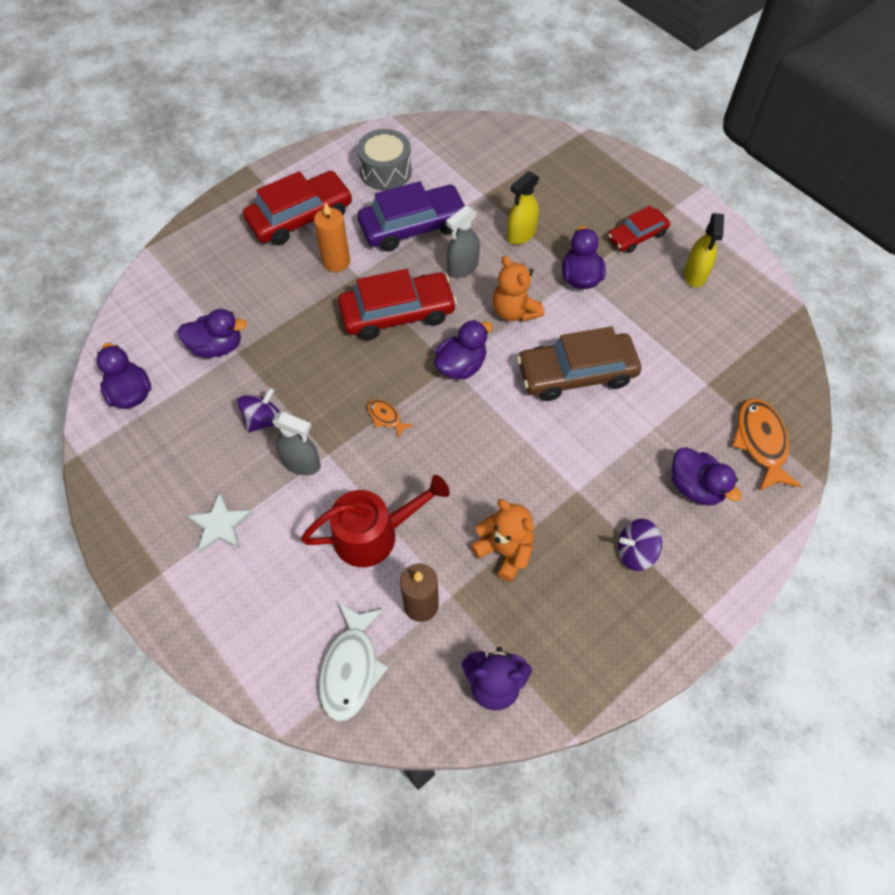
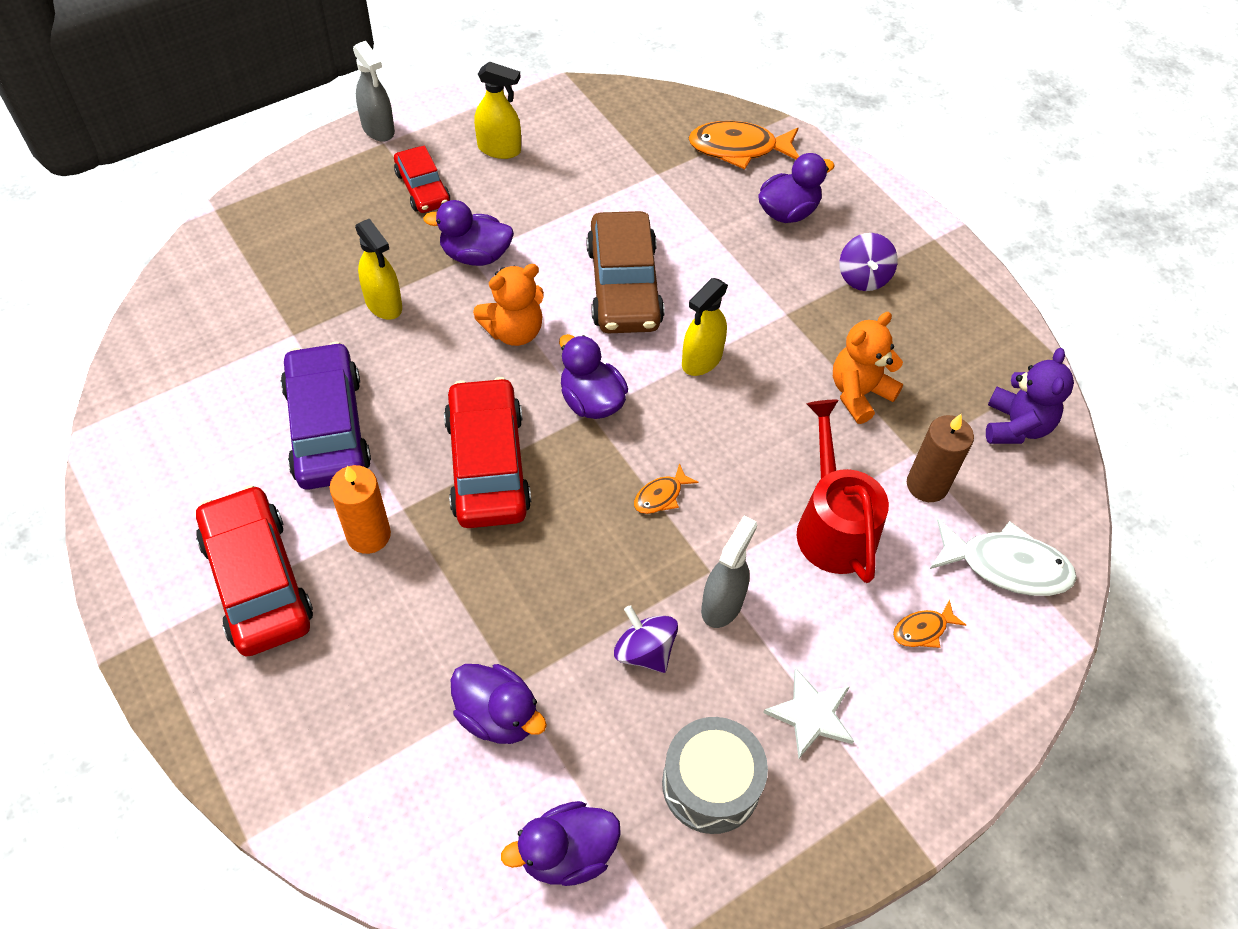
camera: 85 degrees left, 5 degrees down
purple duck [178,309,247,358] -> purple duck turned 120 degrees clockwise [451,664,547,744]
grey drum [357,129,412,190] -> grey drum moved to [662,717,768,834]
grey spray bottle [446,206,480,278] -> grey spray bottle moved to [353,41,395,142]
none -> yellow spray bottle [682,278,728,376]
none -> orange fish [893,599,966,648]

